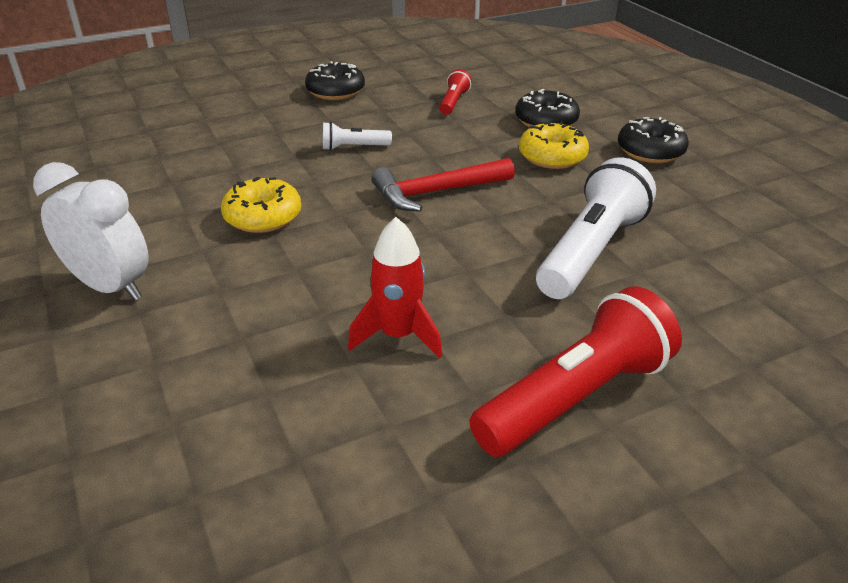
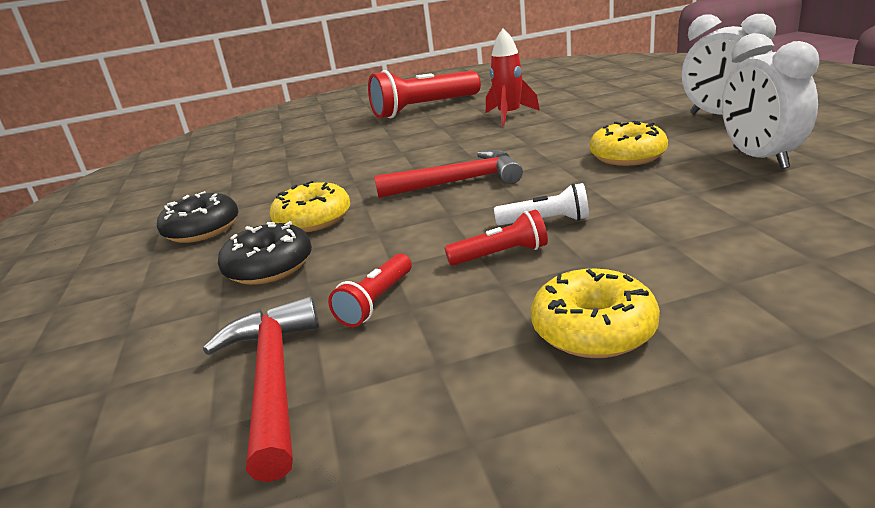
camera: 165 degrees left, 10 degrees down
black donut [305,61,365,100] -> yellow donut [531,269,660,358]
white flashlight [536,157,656,299] -> none
none -> red hammer [203,296,319,482]
none -> red flashlight [445,210,548,266]
none -> white clock [722,33,819,169]

